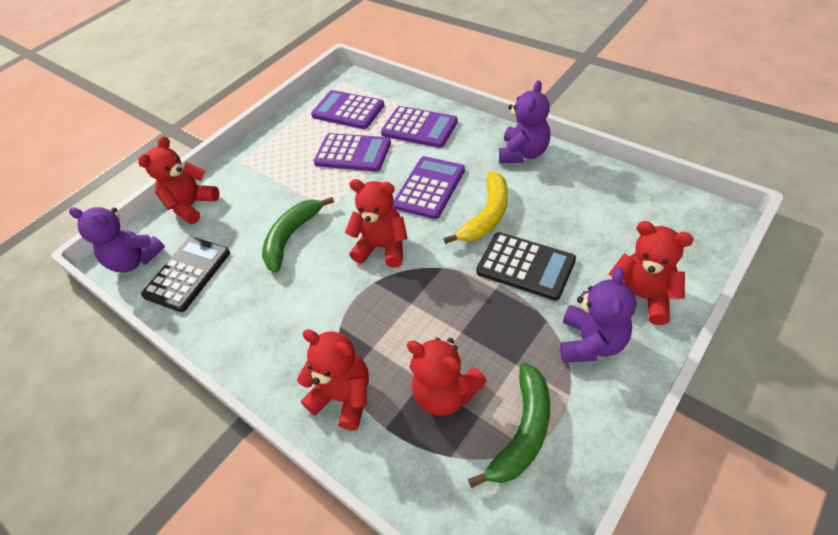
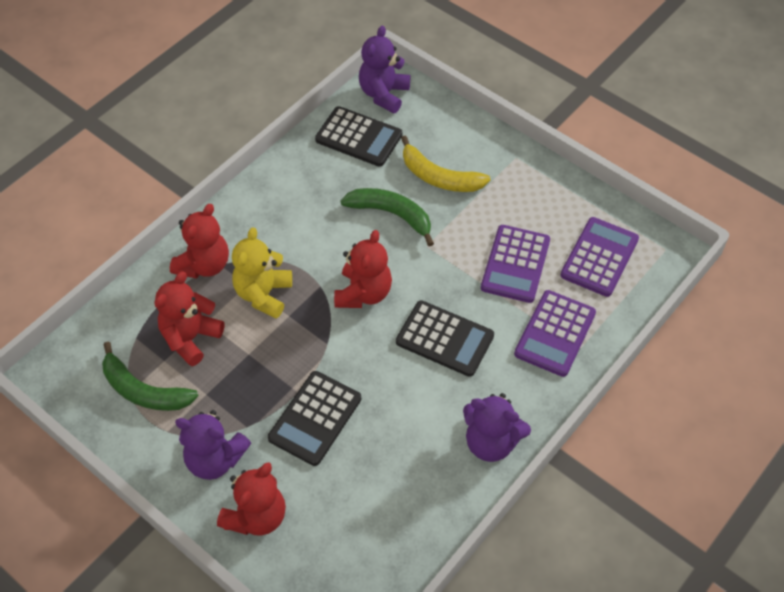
camera: 85 degrees right, 5 degrees up
red teddy bear [138,136,219,224] -> none
purple calculator [393,156,465,219] -> black calculator [396,300,494,377]
yellow banana [443,171,508,244] -> yellow banana moved to [401,135,491,192]
none -> yellow teddy bear [232,227,292,319]

